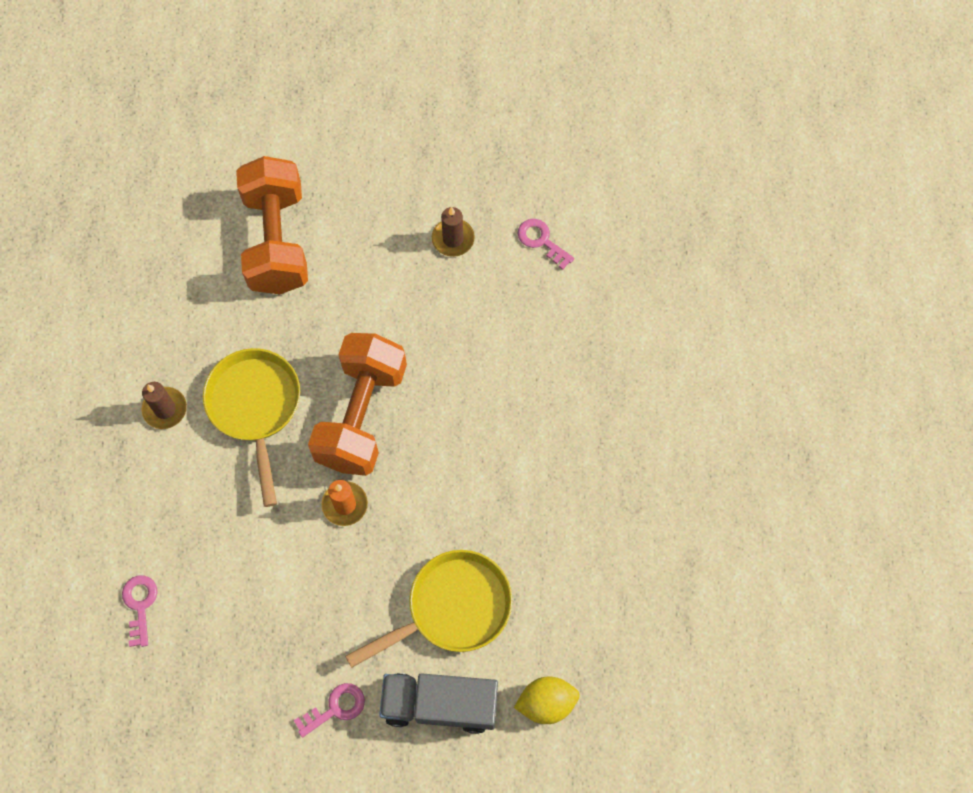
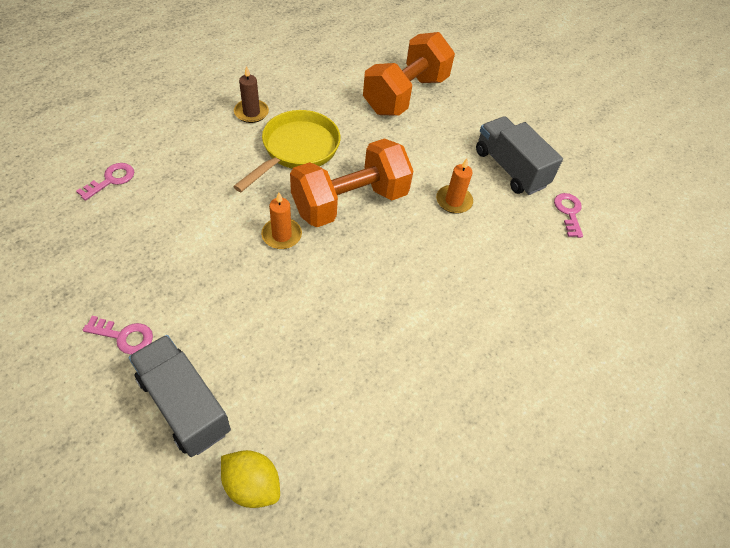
camera: 40 degrees right, 15 degrees down
yellow pan [345,550,512,668] -> none
brown candle [432,207,475,257] -> grey truck [476,116,563,195]
none -> orange candle [436,158,473,214]

